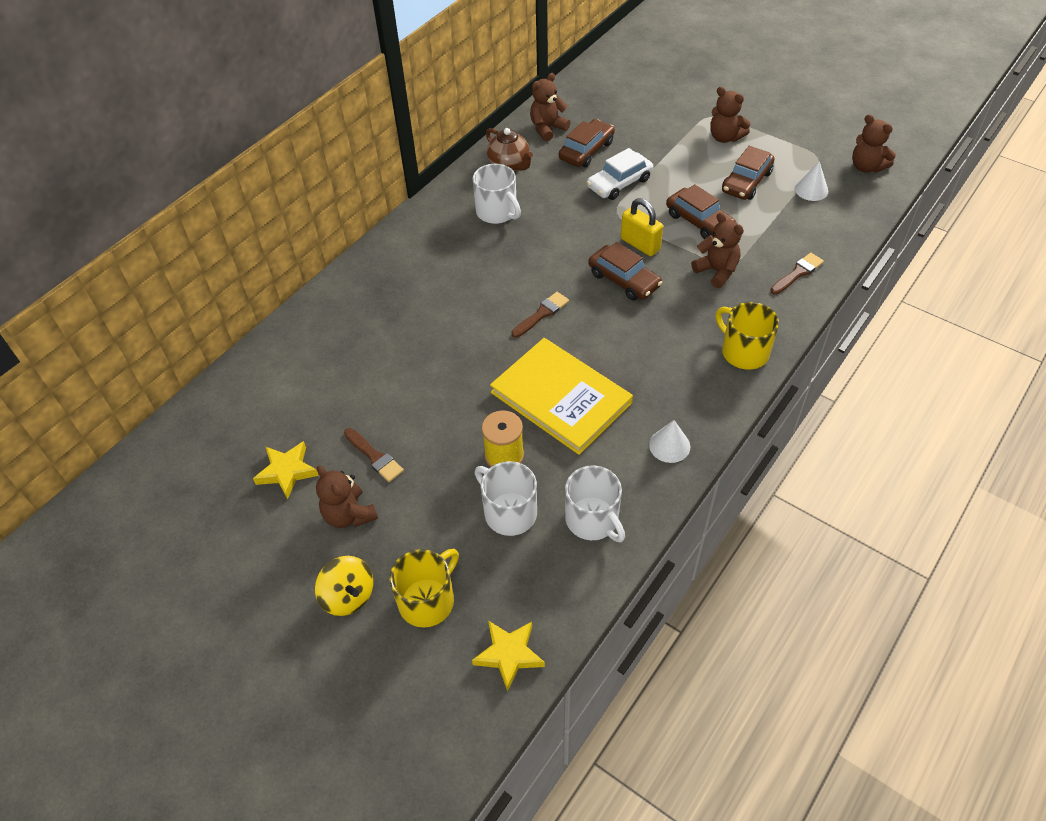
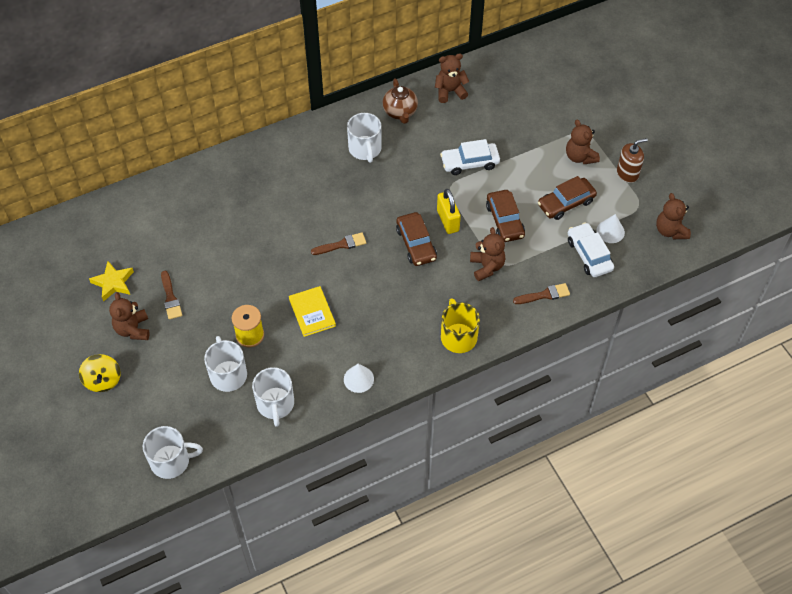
camera: 25 degrees right, 5 degrees up
yellow mug [390,549,459,628] -> none
yellow star [472,621,545,692] -> white mug [143,426,203,479]
yellow book [490,338,633,455] -> yellow book [289,286,336,337], size x0.55
brown car [559,119,615,167] -> none
none -> white car [568,222,614,277]
none -> brown soap dispenser [617,138,648,183]

